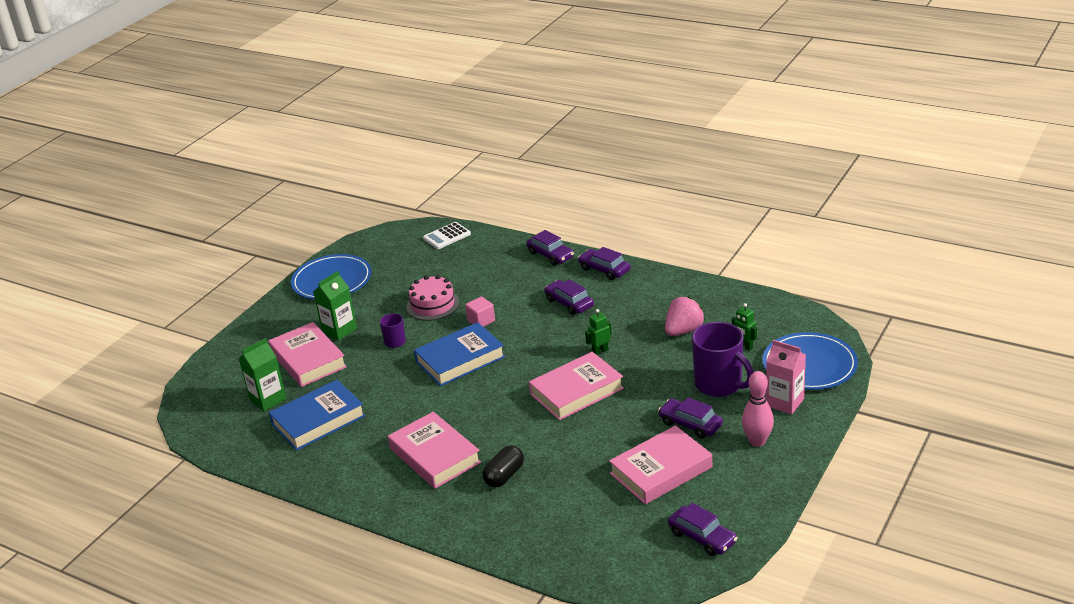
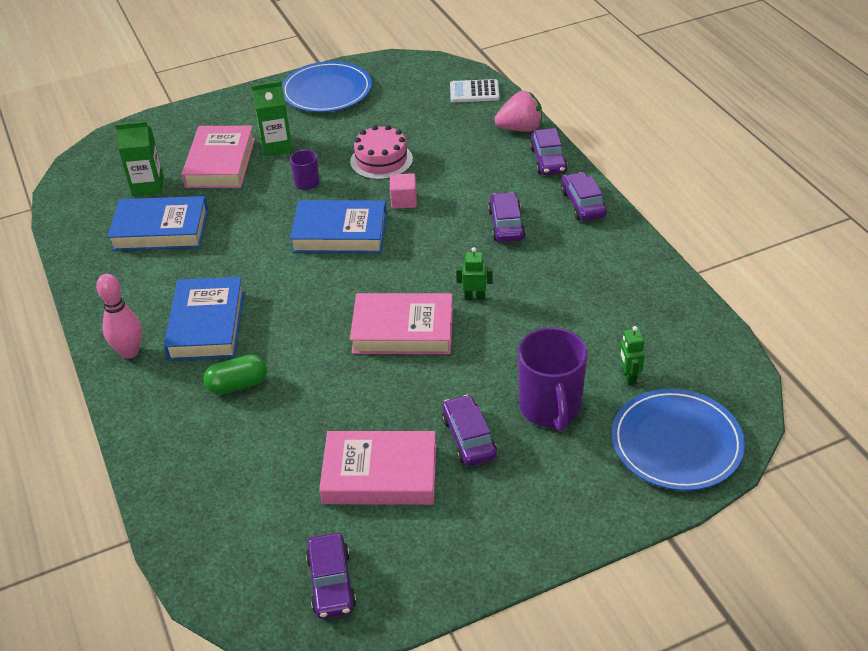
camera: 35 degrees right, 10 degrees up
pink book [388,412,481,489] -> blue book [164,277,244,361]
black capsule [483,445,524,487] -> green capsule [203,354,267,395]
pink strawberry [665,296,705,336] -> pink strawberry moved to [494,91,542,132]
pink bowling pin [742,371,774,447] -> pink bowling pin moved to [96,274,142,359]
pink carton [766,340,806,415] -> none

